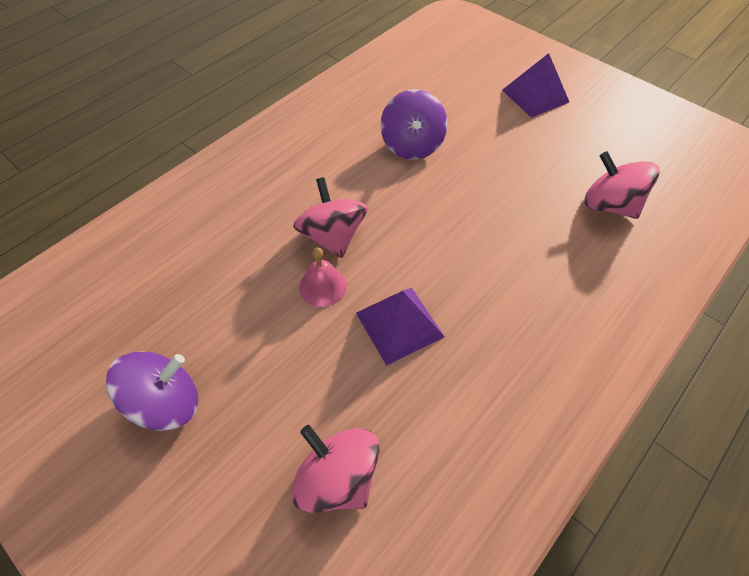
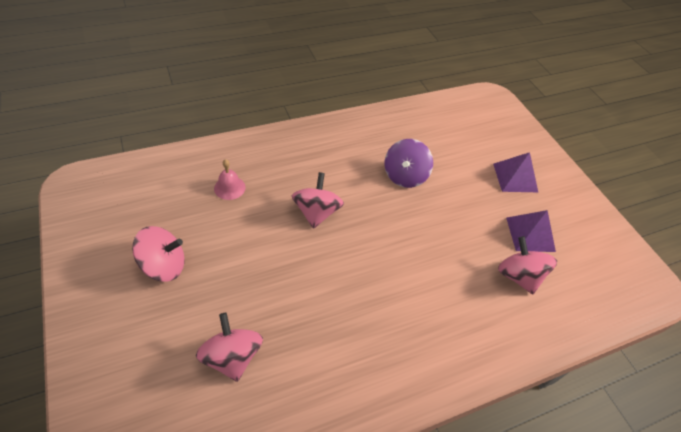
camera: 20 degrees right, 5 degrees down
purple spinning top [106,351,198,431] -> pink spinning top [132,226,185,282]
pink bell [299,247,347,307] -> pink bell moved to [214,159,245,200]
purple pyramid [356,288,444,366] -> purple pyramid moved to [506,210,556,252]

